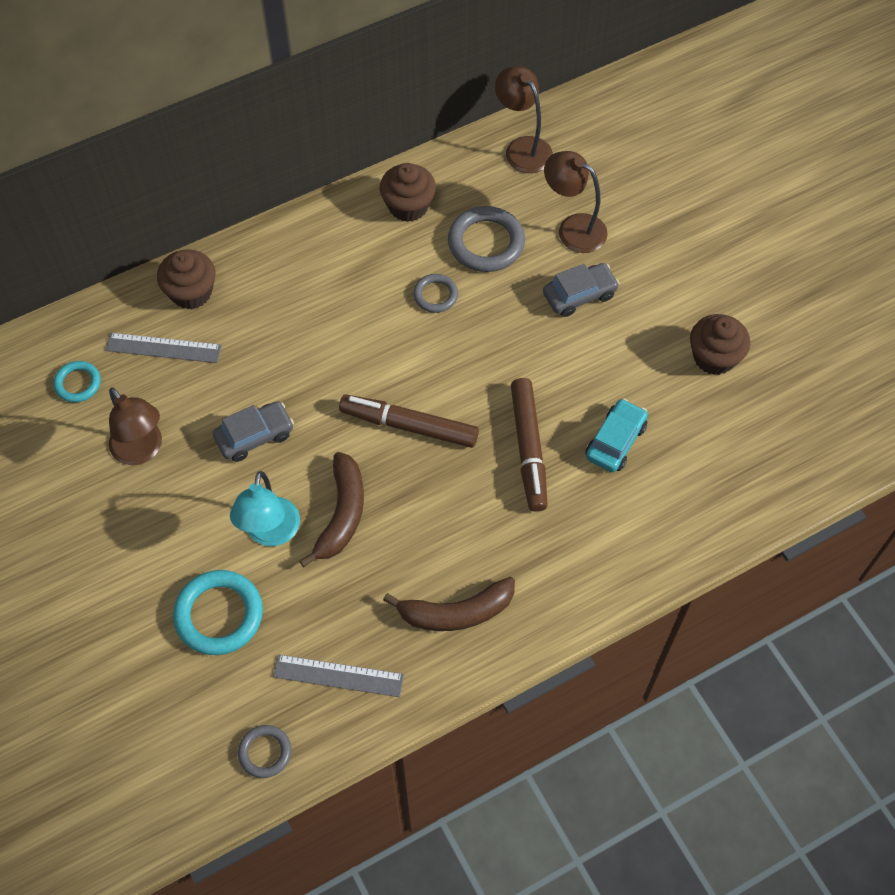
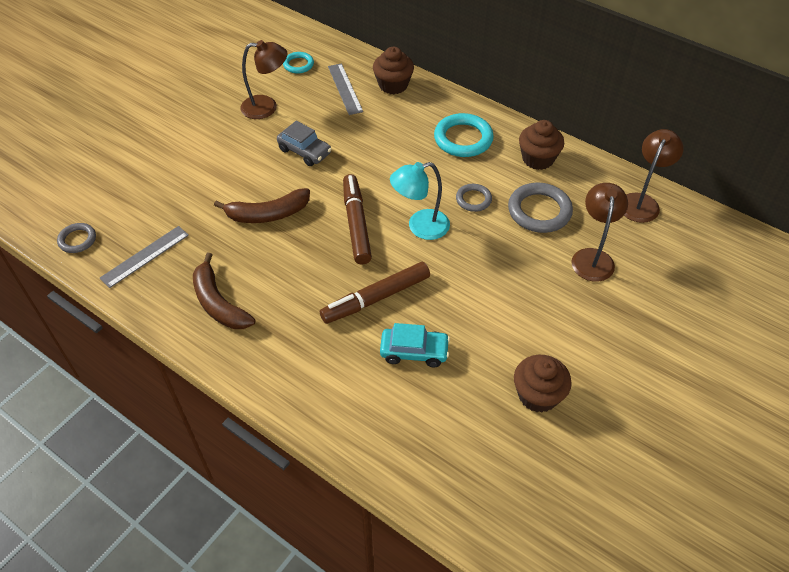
camera: 65 degrees right, 10 degrees down
brown lamp [109,387,162,465] -> brown lamp turned 120 degrees counterclockwise [240,40,288,119]
turquoise ring [173,570,263,655] -> turquoise ring moved to [434,113,494,157]
turquoise lamp [230,471,300,546] -> turquoise lamp moved to [390,162,450,240]
grey ruler [273,654,404,697] -> grey ruler turned 60 degrees clockwise [100,226,189,288]
grey car [543,263,620,317] -> none

